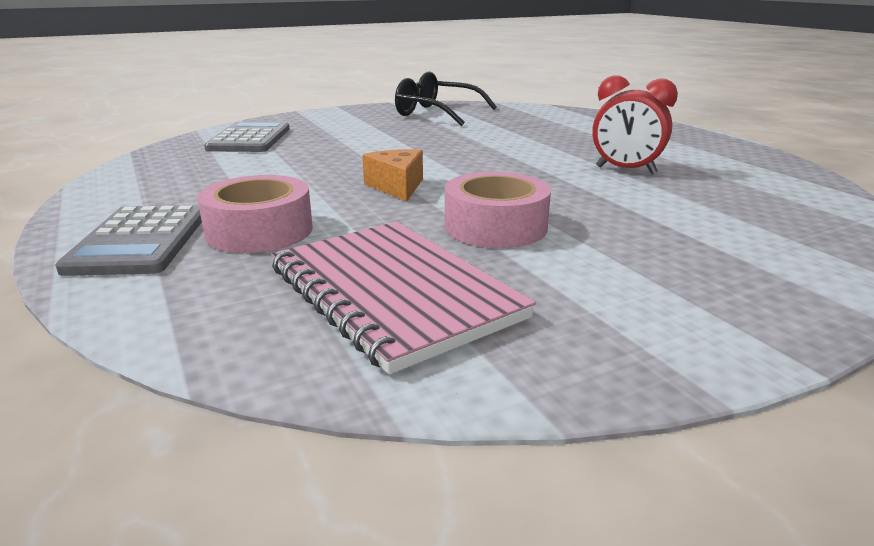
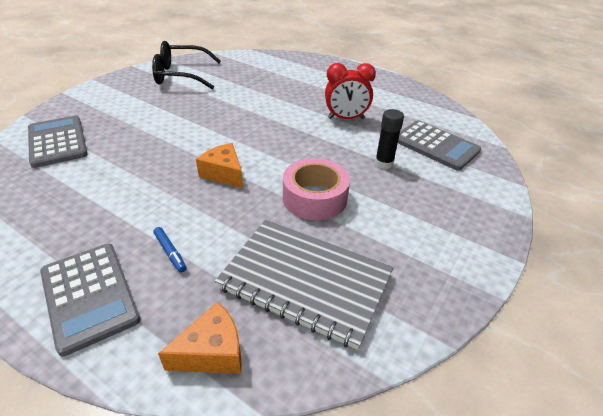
camera: 30 degrees left, 15 degrees up
pink tape [197,175,313,253] -> blue marker [153,227,187,273]
pink notebook [271,222,536,374] -> grey notebook [215,220,394,350]
none -> orange cheese [158,302,242,374]
none -> black glue stick [375,109,404,169]
none -> grey calculator [398,120,481,171]

